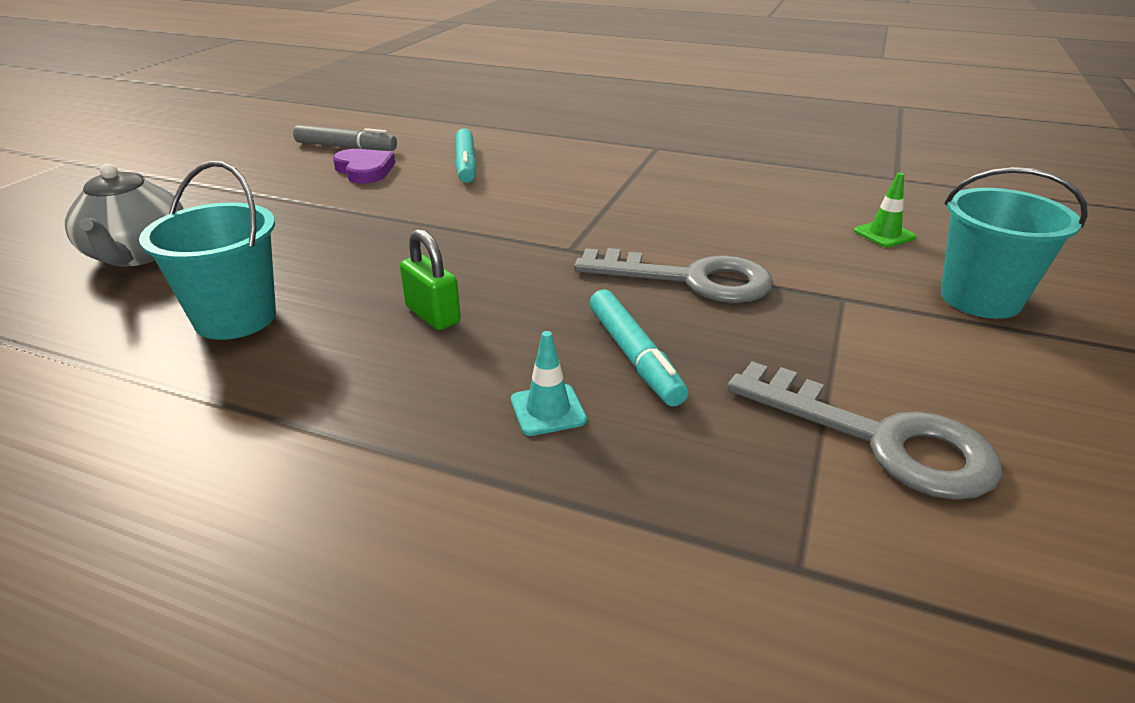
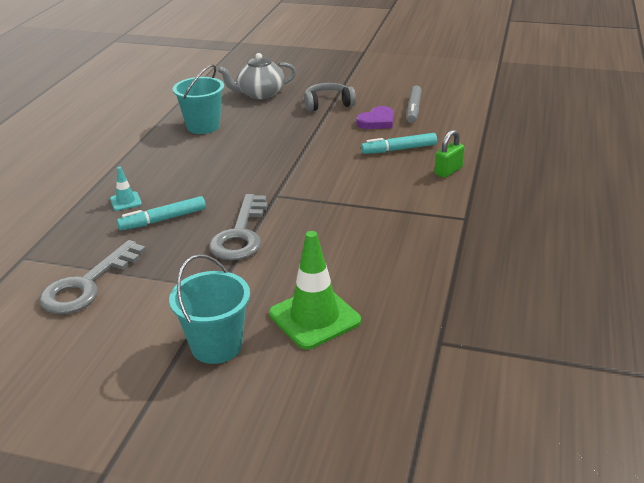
camera: 85 degrees right, 0 degrees up
green padlock [400,229,461,330] -> green padlock moved to [435,130,465,178]
green traffic cone [854,173,916,247] -> green traffic cone [269,231,361,349], size x2.08
none -> grey headphones [304,83,356,112]

